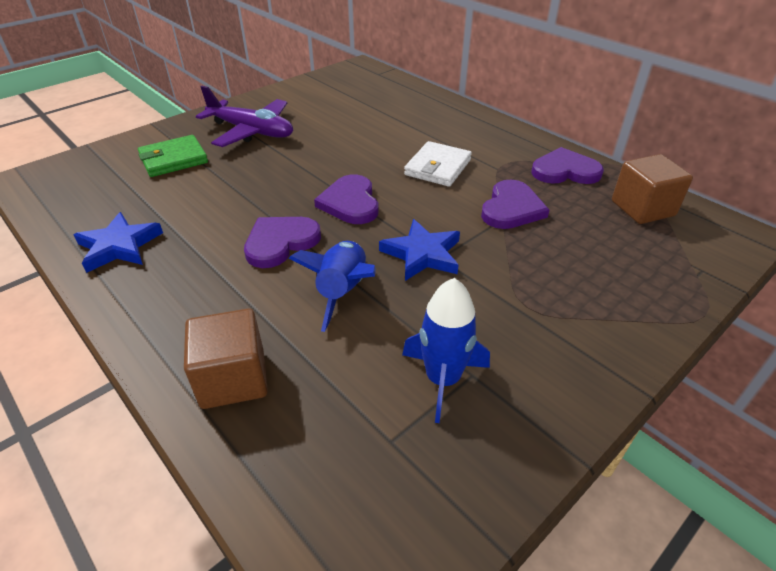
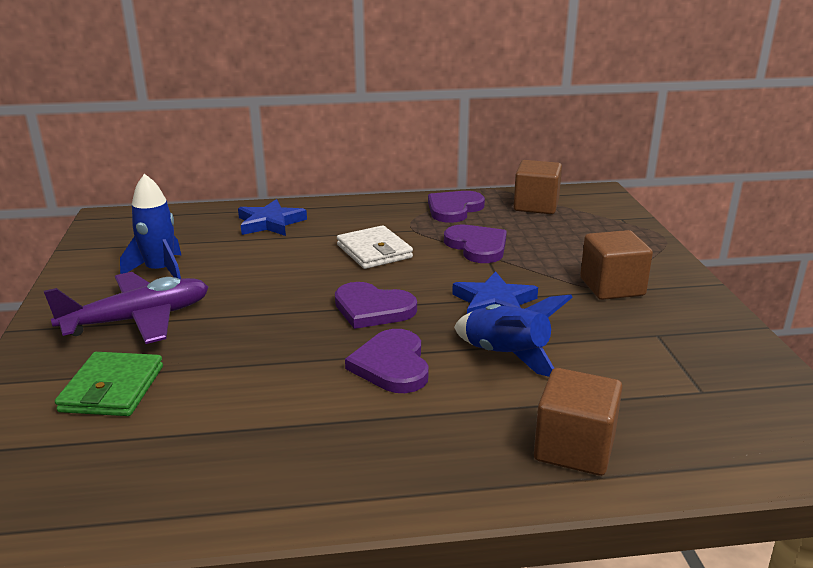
camera: 55 degrees left, 15 degrees down
blue star [73,212,163,273] -> blue star moved to [238,199,307,236]
blue rocket [402,278,490,423] -> blue rocket moved to [120,174,182,279]
none -> brown cube [580,230,653,300]

